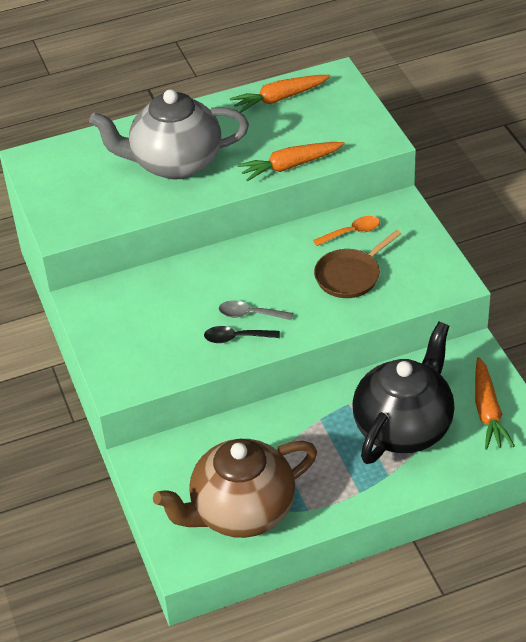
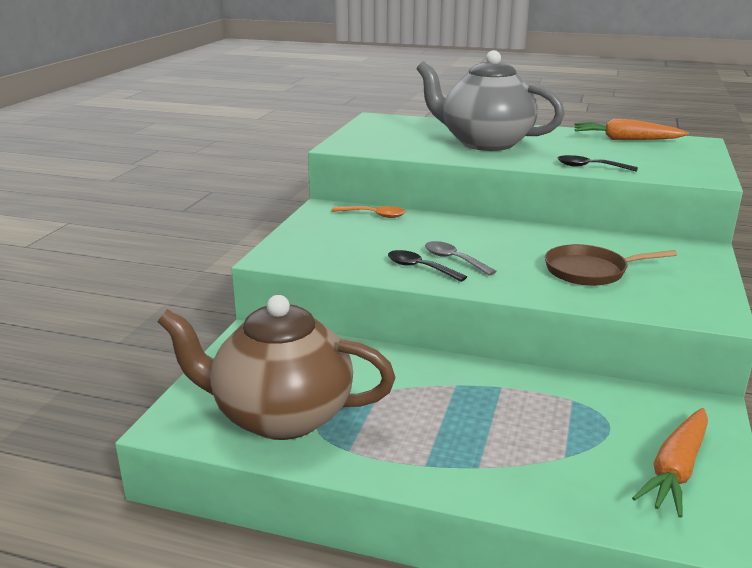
camera: 35 degrees right, 20 degrees down
orange carrot [237,142,345,182] -> black spoon [558,155,638,172]
orange spoon [313,216,380,246] -> orange spoon moved to [331,206,406,218]
black teapot [352,322,455,464] -> none

